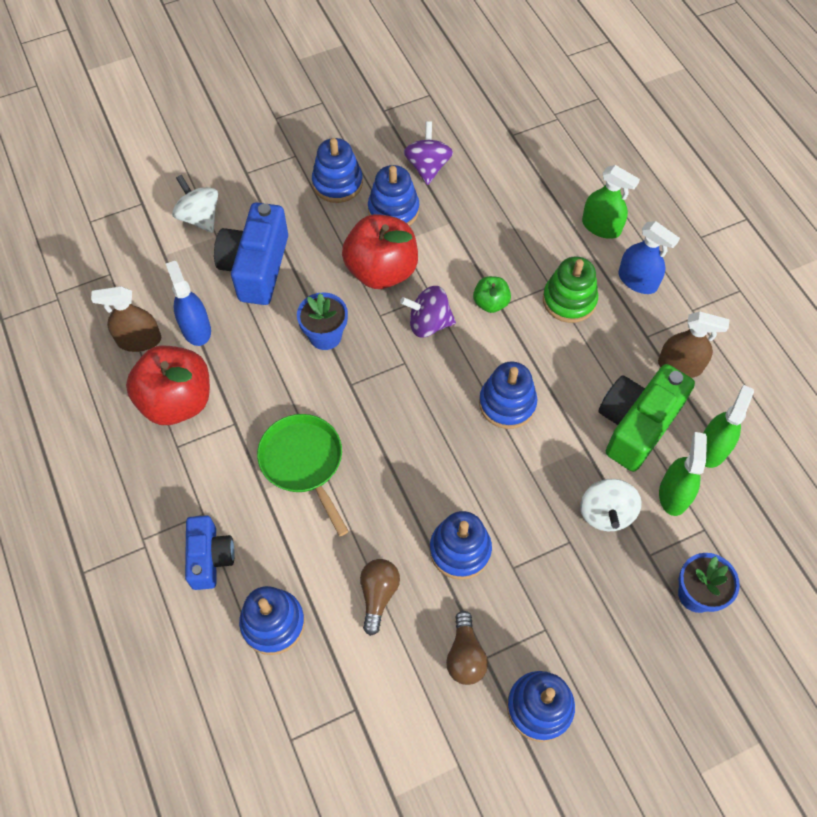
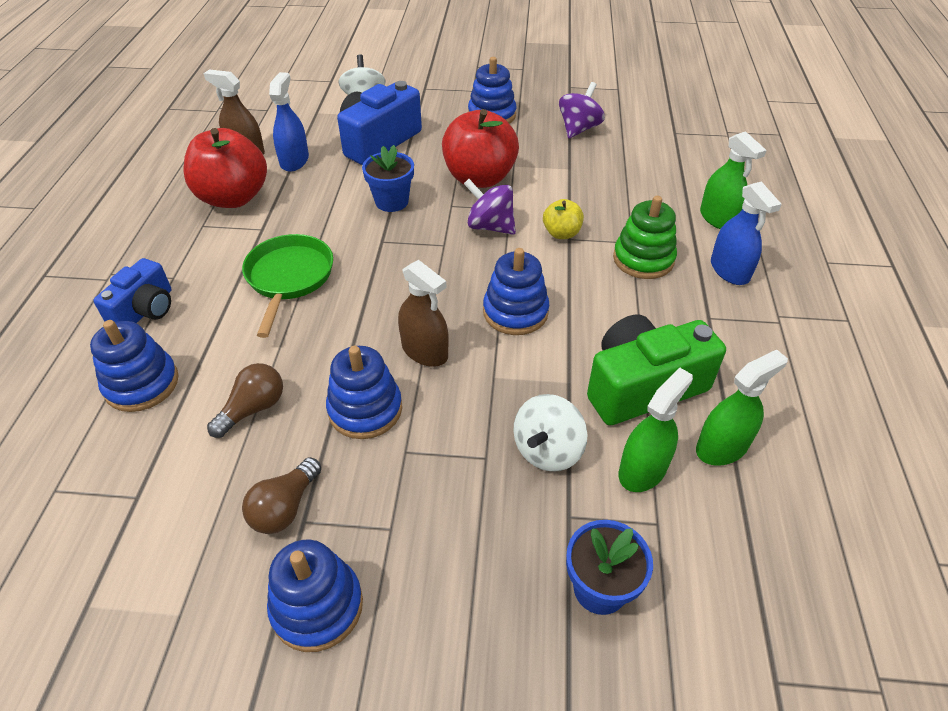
camera: 30 degrees right, 15 degrees down
blue stacking toy [368,165,419,226] -> none
green apple [473,276,511,313] -> yellow apple [543,199,584,239]
brown spray bottle [658,312,730,378] -> brown spray bottle moved to [398,260,449,367]

